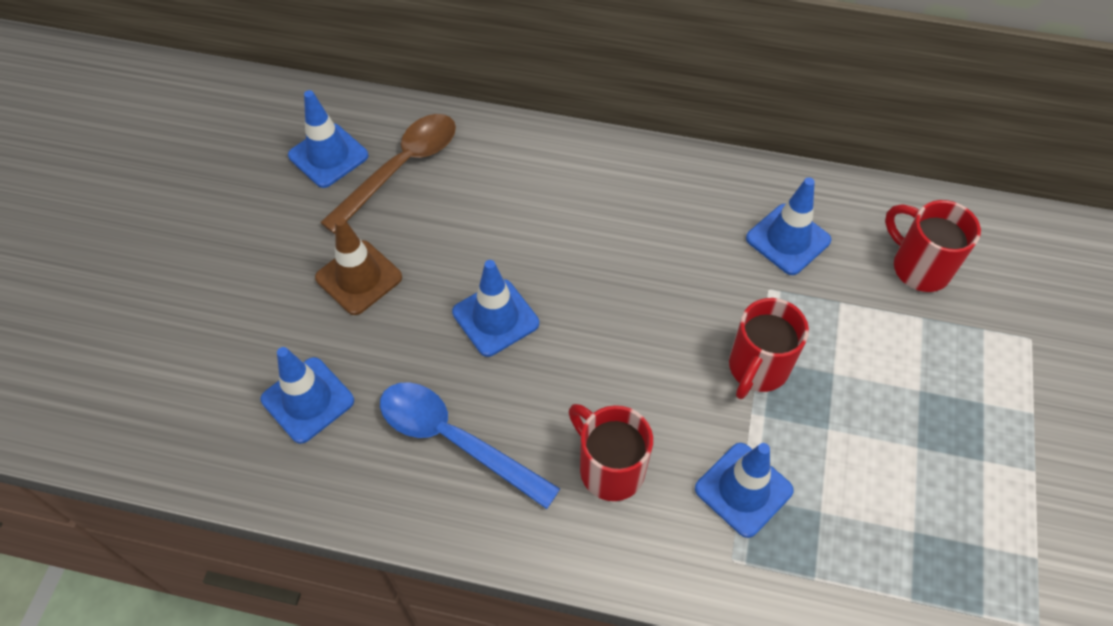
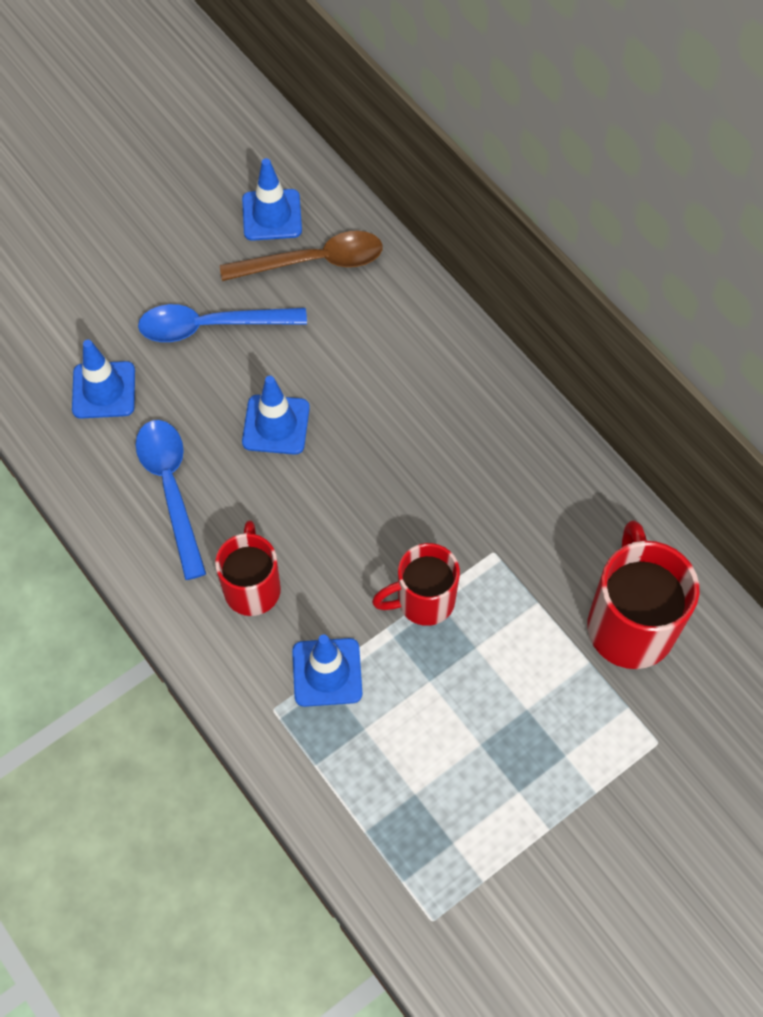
camera: 40 degrees right, 5 degrees up
brown traffic cone [315,217,402,315] -> blue spoon [138,304,307,342]
blue traffic cone [746,177,831,275] -> none
red mug [885,200,981,292] -> red mug [587,521,699,669], size x1.53

